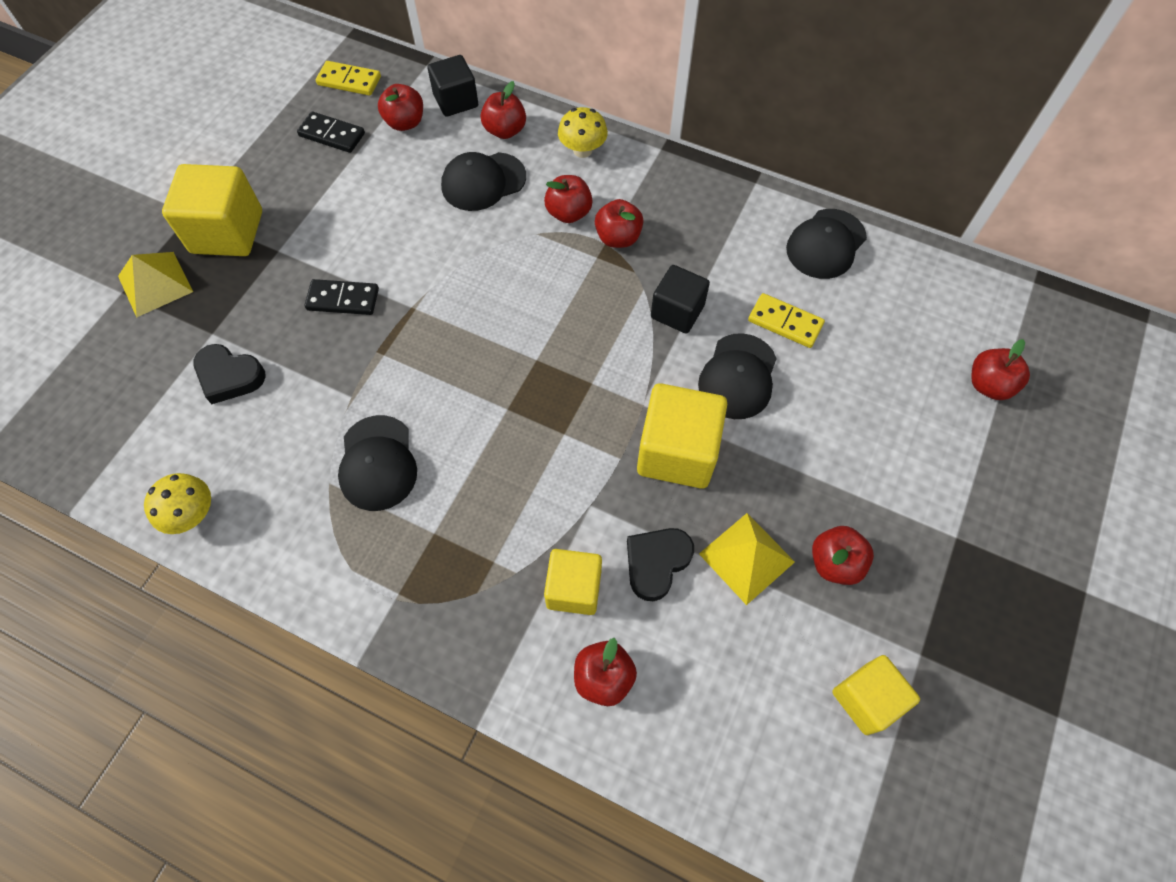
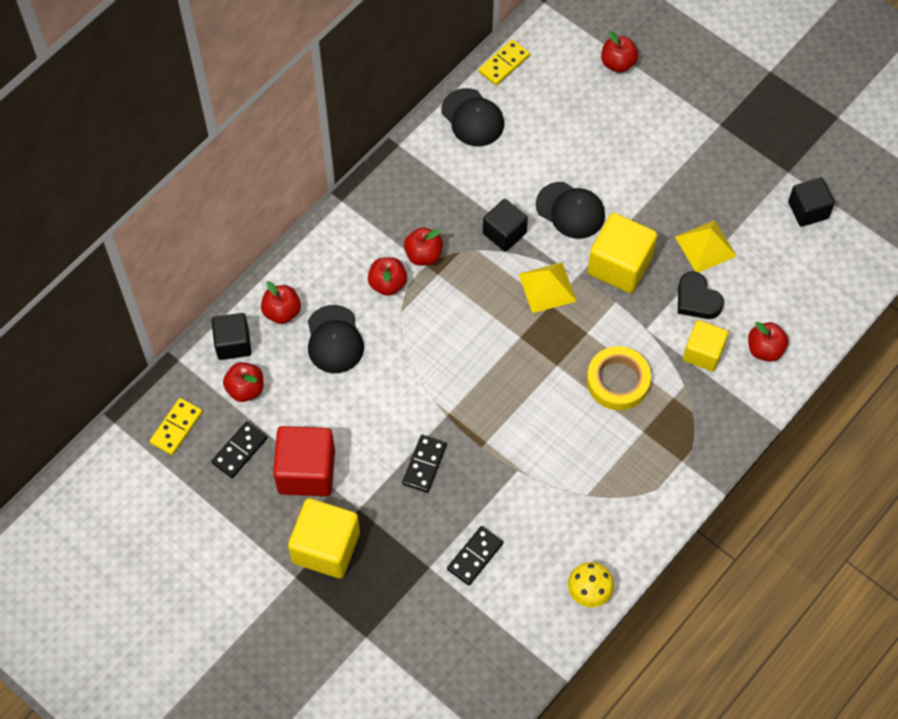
camera: 75 degrees left, 0 degrees up
yellow pyramid [118,252,193,317] -> yellow pyramid moved to [519,262,577,313]
black heart [193,344,266,404] -> black domino [447,526,503,586]
black cap [338,415,417,511] -> none
yellow mushroom [558,107,608,158] -> none
yellow domino [748,293,825,348] -> yellow domino moved to [479,39,530,85]
red apple [812,526,874,585] -> none
yellow cube [832,655,920,735] -> black cube [788,178,835,227]
none -> red cube [273,426,335,496]
none -> yellow tape [587,346,651,410]

